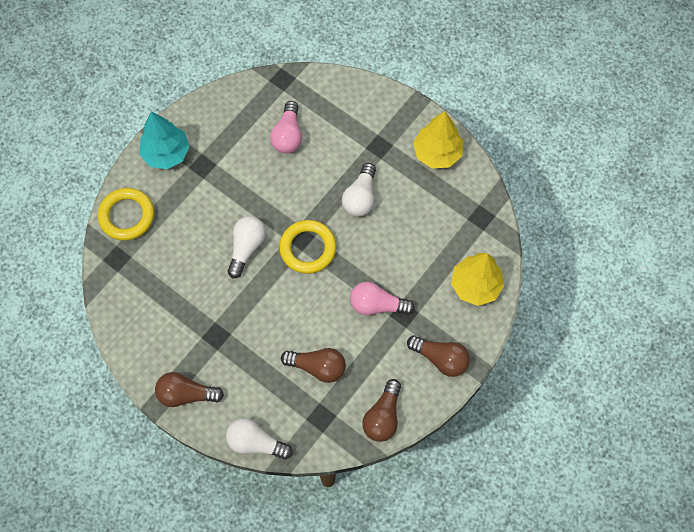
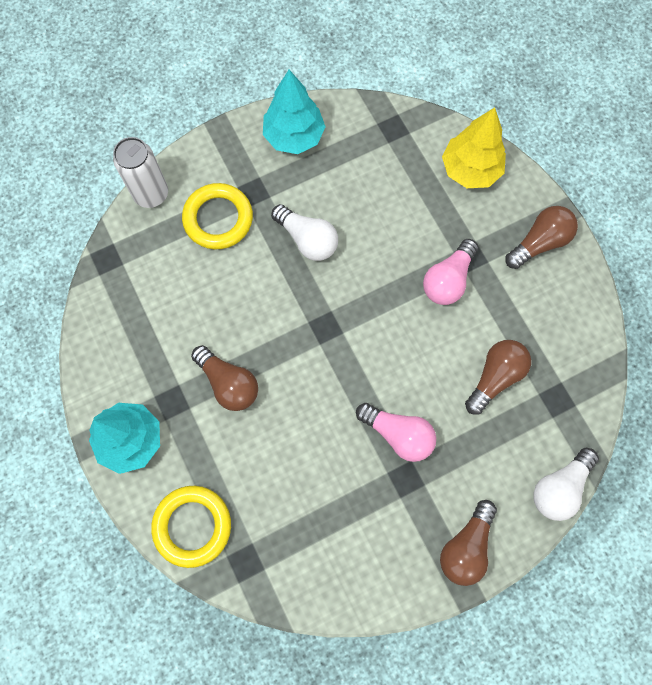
camera: 65 degrees left, 5 degrees up
white light bulb [227,216,266,278] -> none
pink light bulb [270,101,302,153] -> pink light bulb moved to [356,403,436,462]
yellow ring [279,220,336,274] -> yellow ring moved to [182,183,253,249]
brown light bulb [362,379,401,442] -> brown light bulb moved to [191,345,258,411]
yellow tree [413,111,463,168] -> turquoise tree [263,70,326,154]
none -> white can [113,137,168,208]

